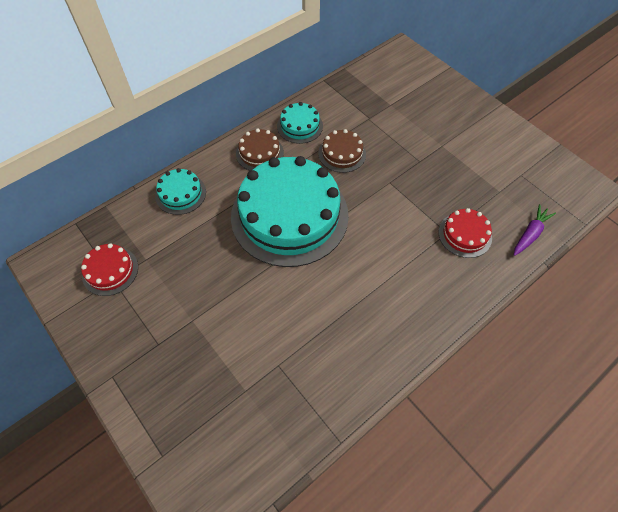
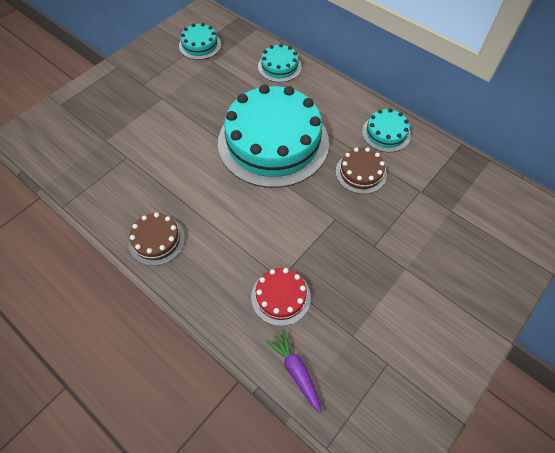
camera: 80 degrees right, 0 degrees up
red cake [81,243,138,296] -> turquoise cake [179,23,221,60]
brown cake [236,128,284,171] -> brown cake moved to [129,213,185,266]
purple carrot [514,204,556,256] -> purple carrot turned 150 degrees counterclockwise [266,329,322,414]

